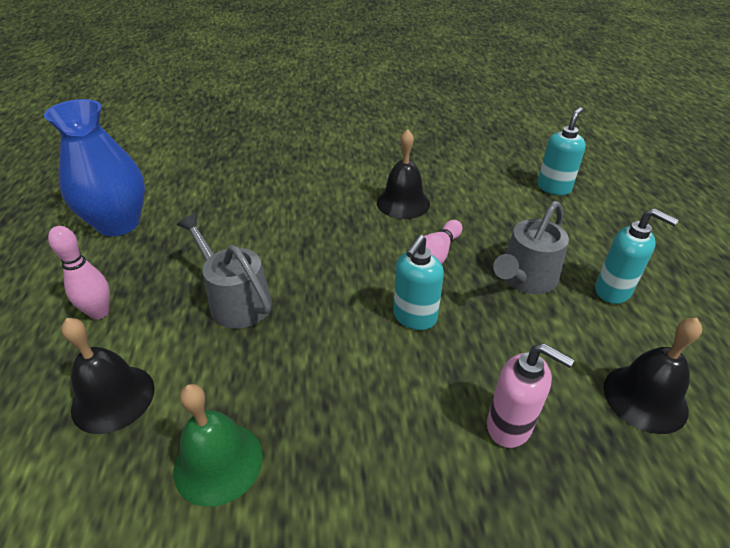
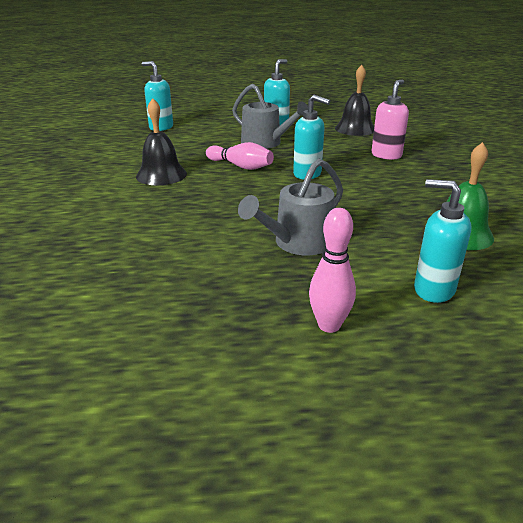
camera: 90 degrees left, 10 degrees down
blue vase [44,99,145,236] -> none
black bell [61,318,155,434] -> turquoise soap dispenser [414,179,472,303]

